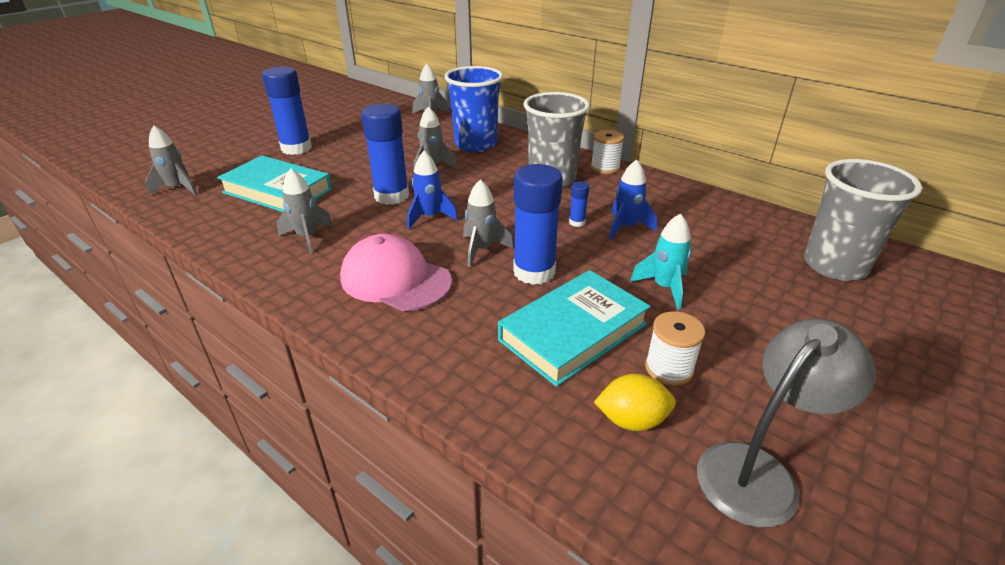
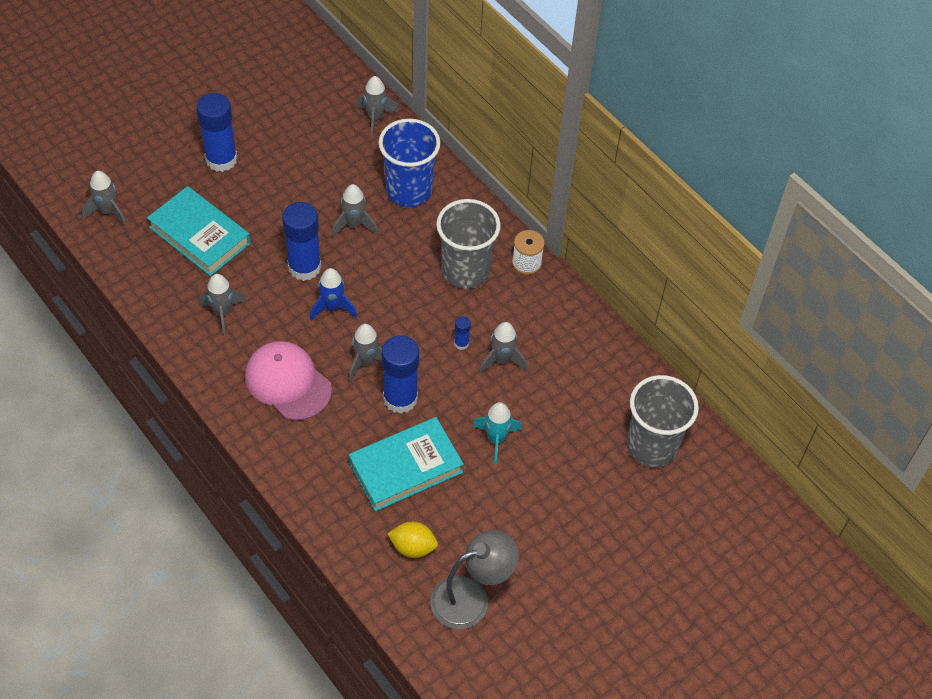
camera: 10 degrees right, 20 degrees up
blue rocket [609,159,657,240] -> grey rocket [480,322,527,373]
white spool [645,311,705,386] -> none

